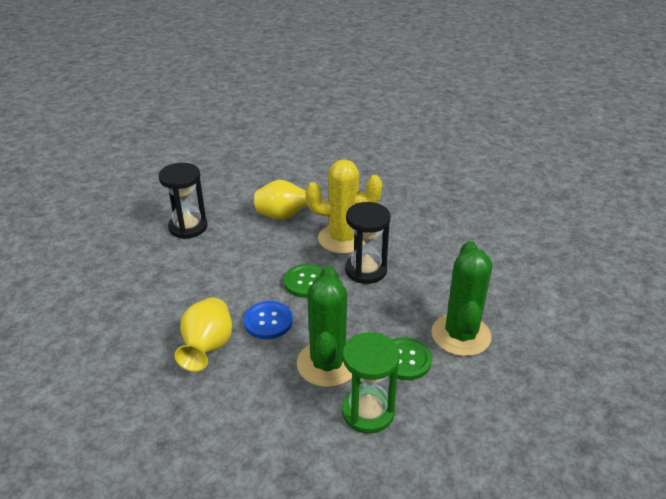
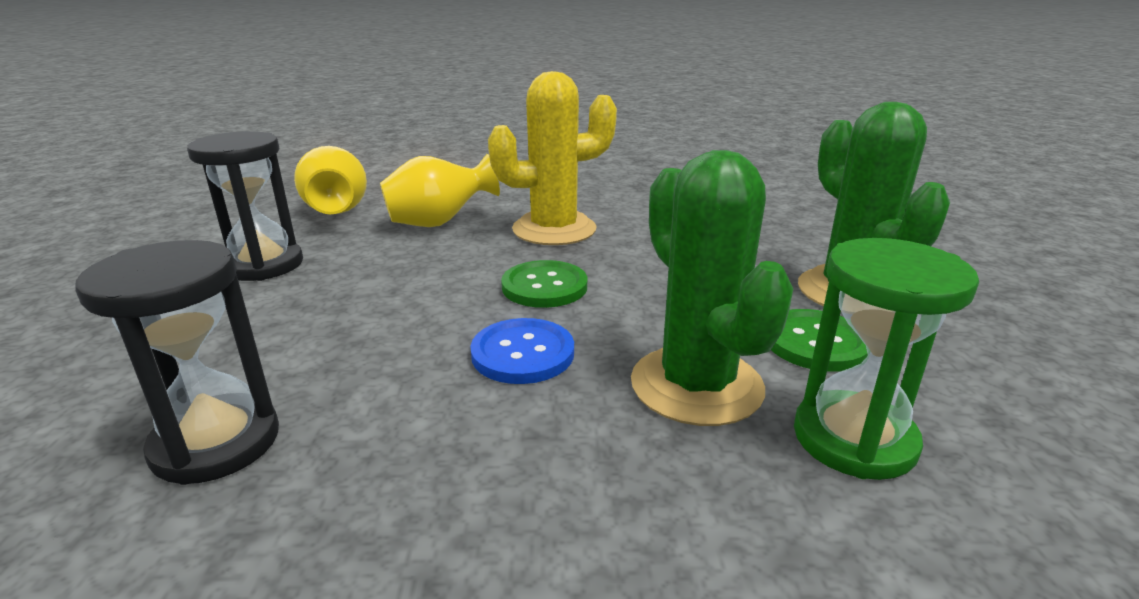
camera: 25 degrees left, 10 degrees down
yellow vase [175,297,232,372] -> yellow vase moved to [294,146,367,214]
black hourglass [345,202,391,284] -> black hourglass moved to [76,240,279,485]

